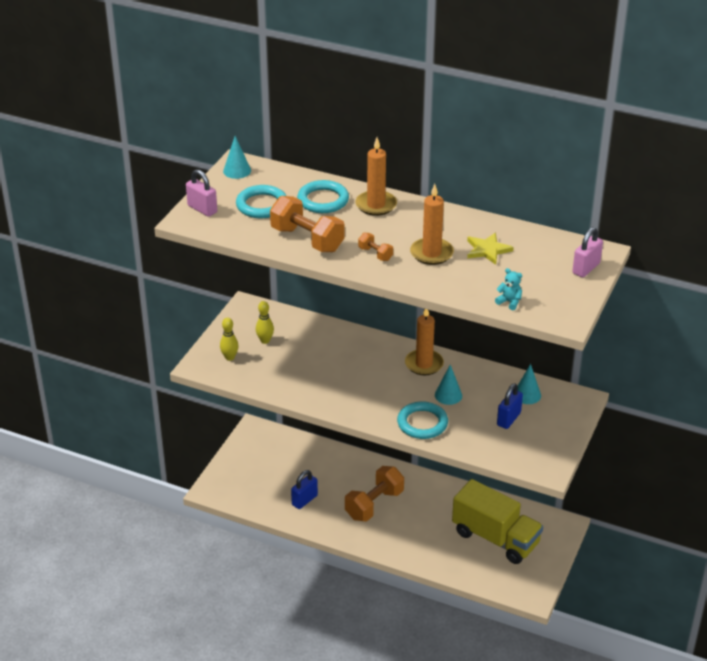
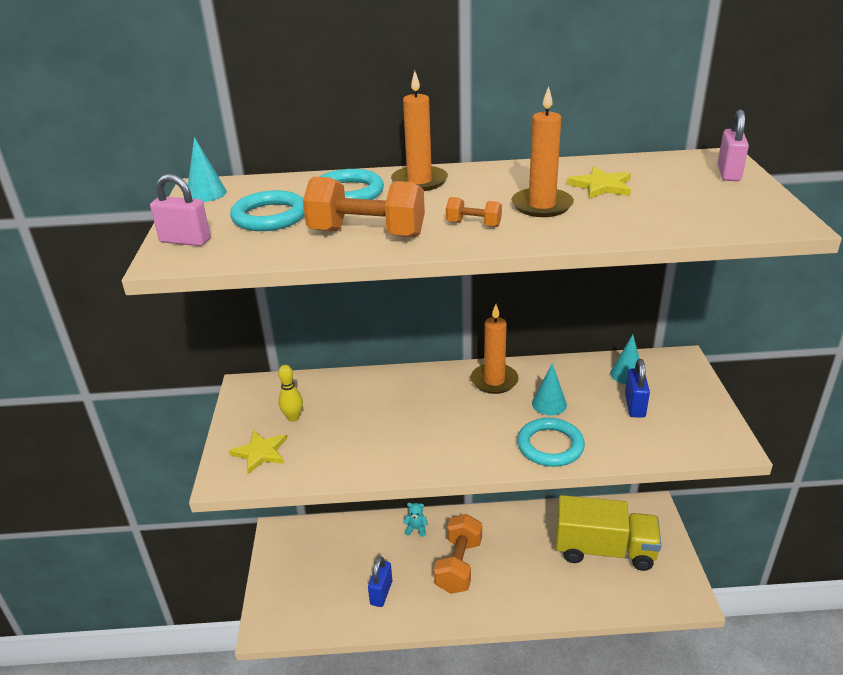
camera: 25 degrees left, 5 degrees down
yellow bowling pin [220,318,239,361] -> yellow star [229,430,287,474]
turquoise teddy bear [495,268,522,310] -> turquoise teddy bear moved to [403,503,428,537]

